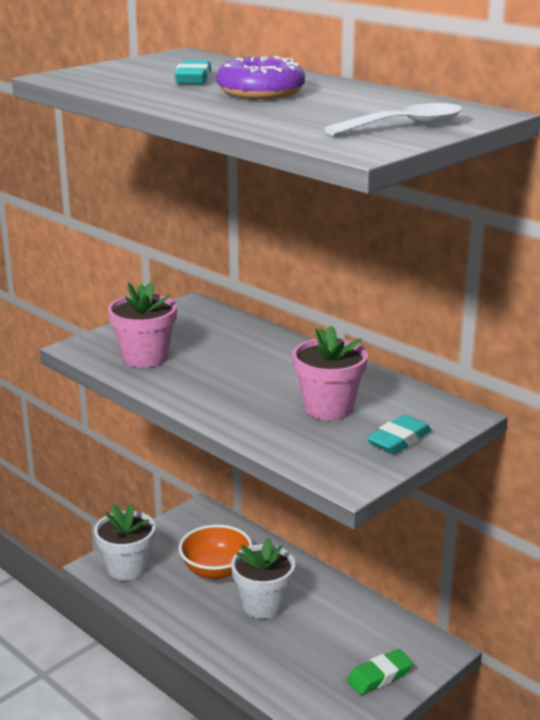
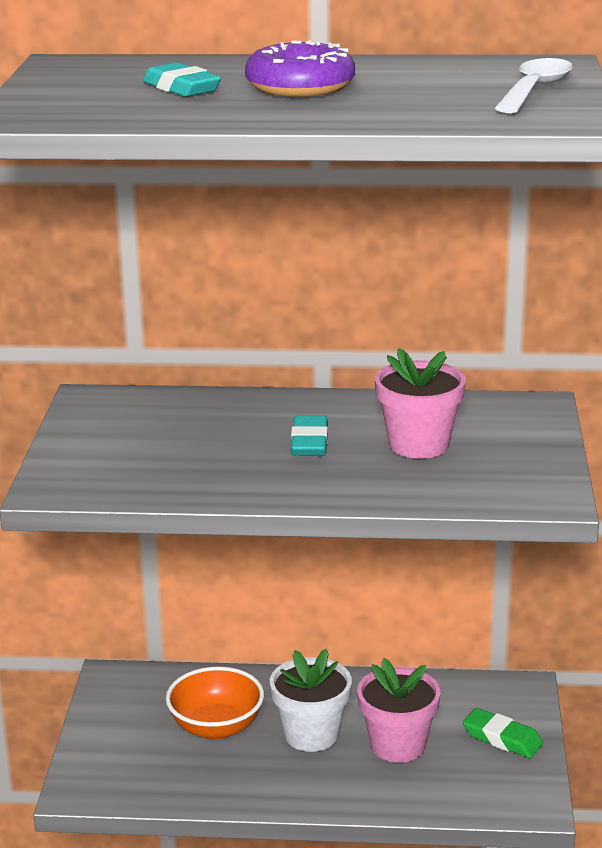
camera: 40 degrees left, 0 degrees up
white flower pot [94,504,156,581] -> none
pink flower pot [108,282,177,368] -> pink flower pot moved to [357,658,440,763]
green eraser [347,649,413,695] -> green eraser turned 75 degrees counterclockwise [463,708,543,758]
turquoise eraser [367,415,432,454] -> turquoise eraser moved to [291,416,328,456]

